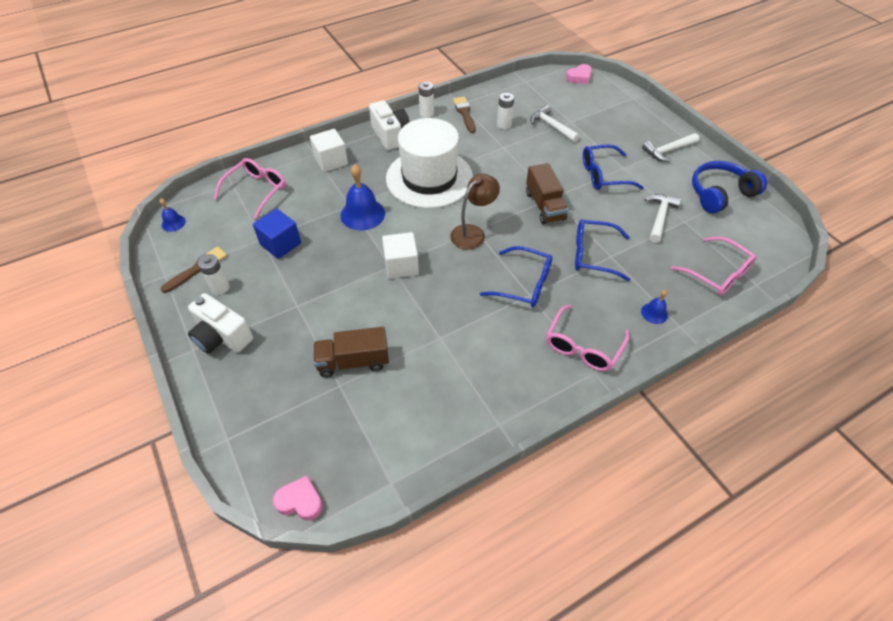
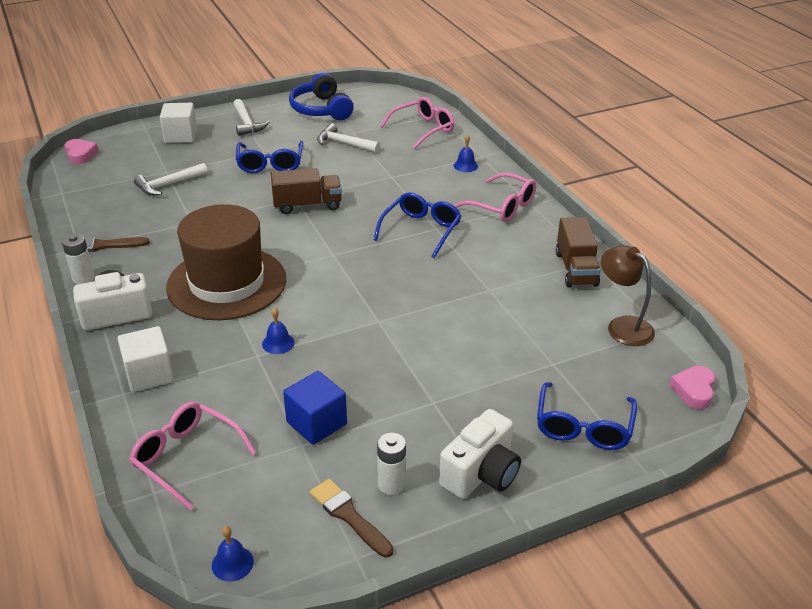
camera: 85 degrees left, 15 degrees down
brown truck [313,327,389,377] -> brown truck moved to [556,217,601,287]
blue bell [340,164,385,231] -> blue bell [262,307,295,354], size x0.52
white cube [382,232,419,279] -> white cube moved to [160,103,197,143]
white hat [386,118,473,208] -> brown hat [166,204,286,320]
brown lamp [450,174,500,250] -> brown lamp moved to [601,245,655,346]
white battery [497,93,514,129] -> none
blue glasses [575,219,630,281] -> blue glasses moved to [537,382,637,450]

